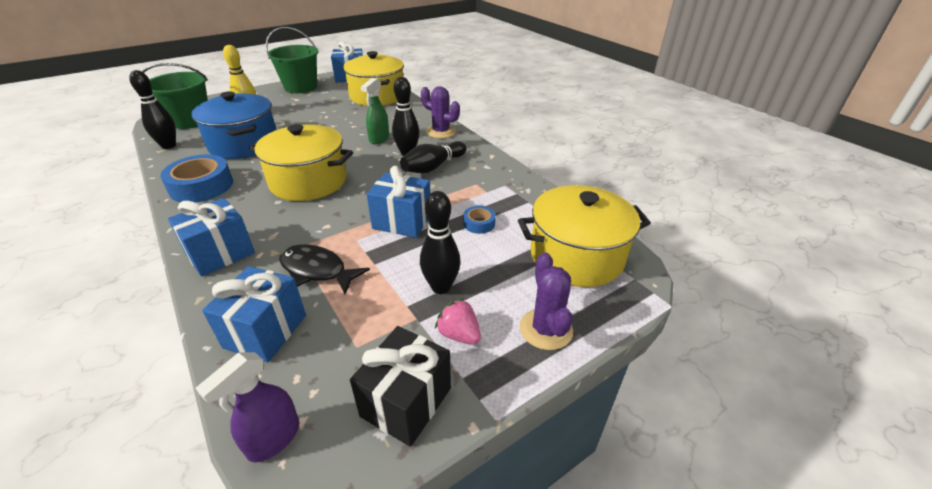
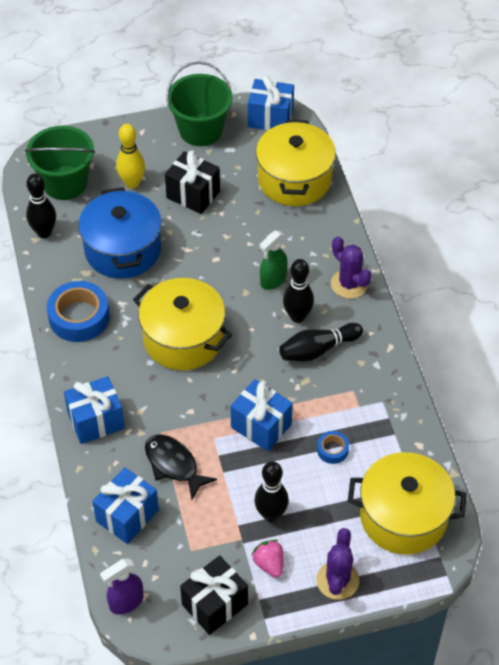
camera: 20 degrees right, 15 degrees up
none -> black gift [165,150,220,214]

